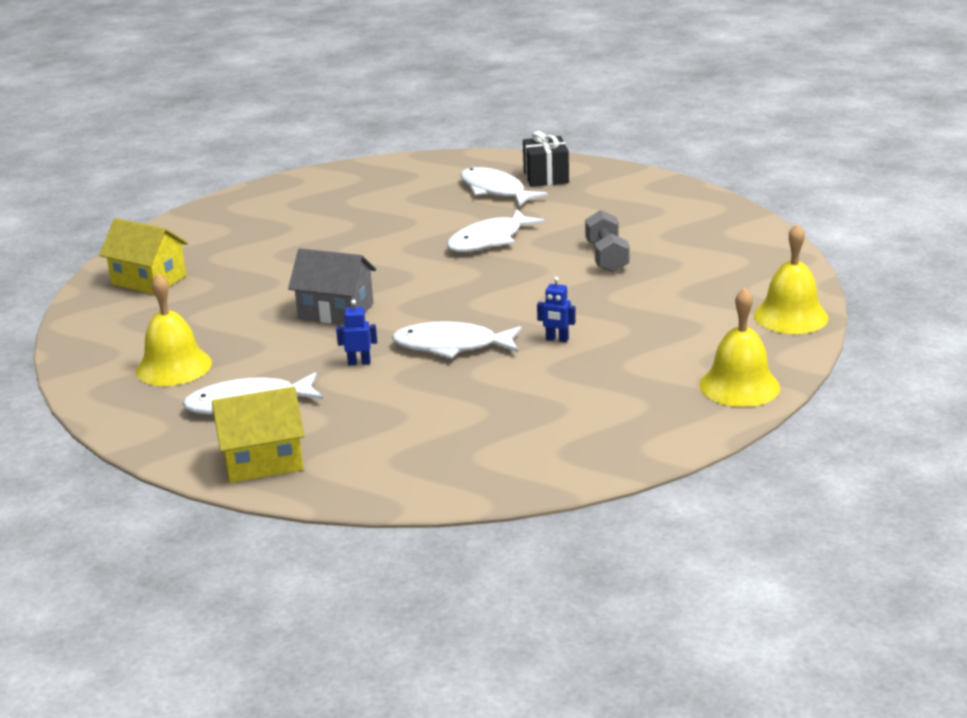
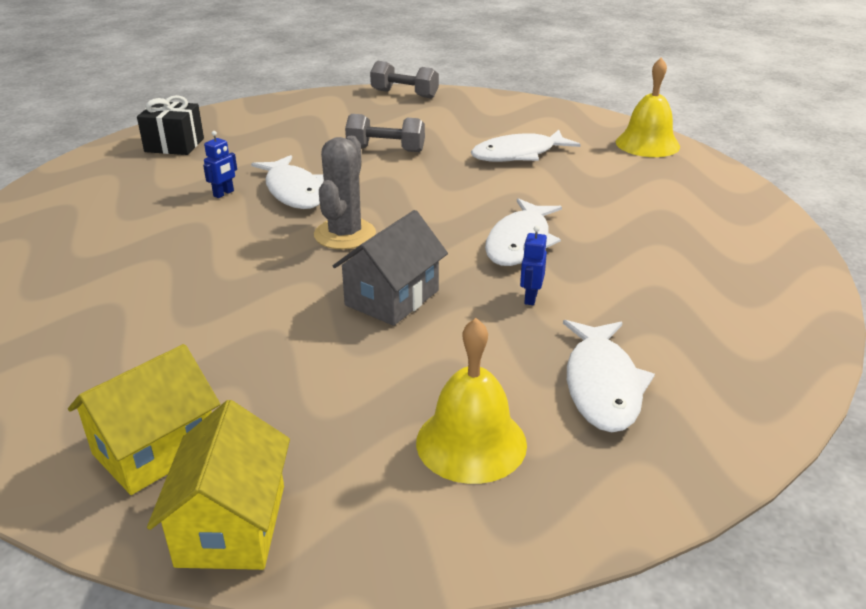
camera: 75 degrees left, 5 degrees up
yellow house [212,387,305,483] -> yellow house moved to [147,400,290,570]
white fish [460,167,548,206] -> white fish moved to [471,130,581,162]
blue robot [537,277,576,343] -> blue robot moved to [203,131,237,198]
yellow bell [754,223,829,334] -> none
none -> grey cactus [314,136,376,249]
none -> grey dumbbell [370,61,439,98]

